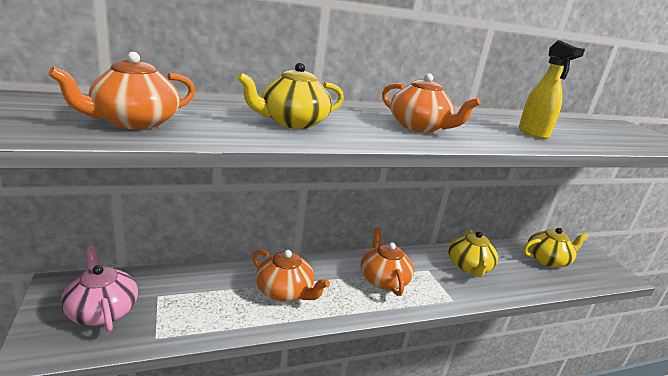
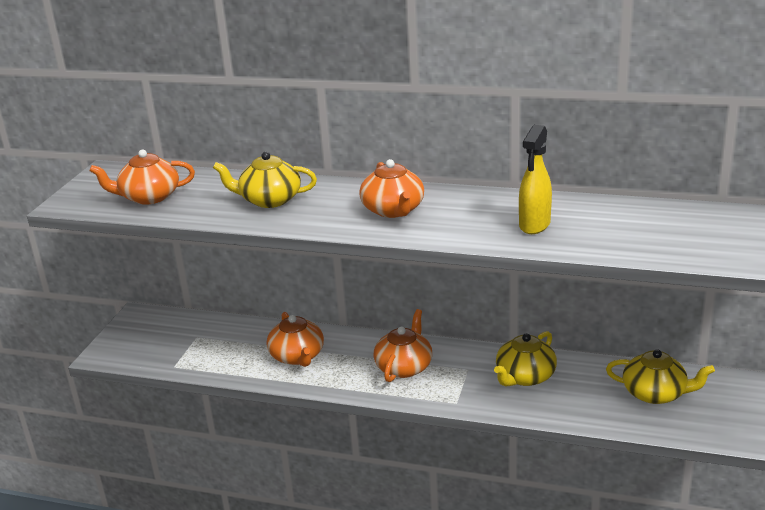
camera: 40 degrees right, 5 degrees up
pink teapot [61,245,138,332] -> none

